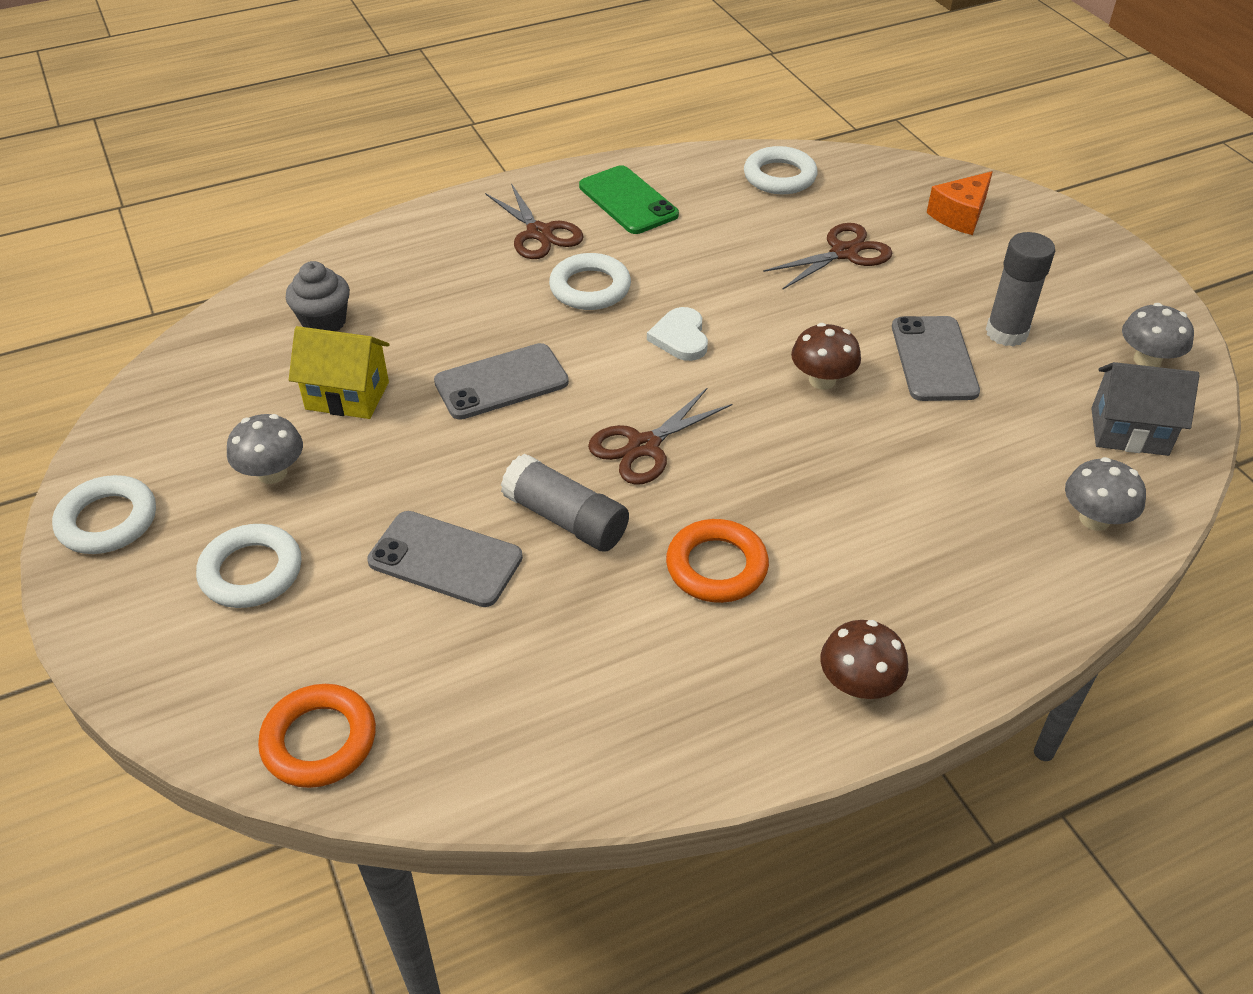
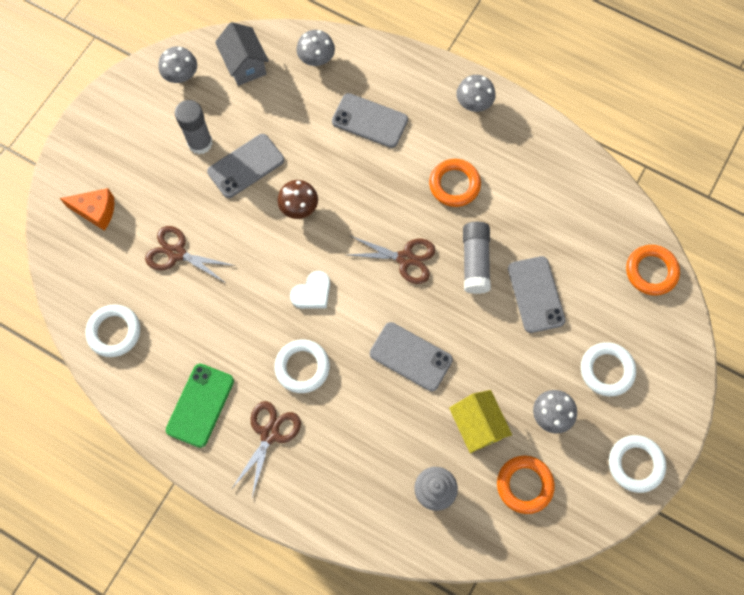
camera: 125 degrees left, 25 degrees up
brown mushroom [821,620,908,699] -> grey mushroom [456,75,496,112]
none -> grey phone [332,93,408,148]
none -> orange ring [497,455,555,514]

